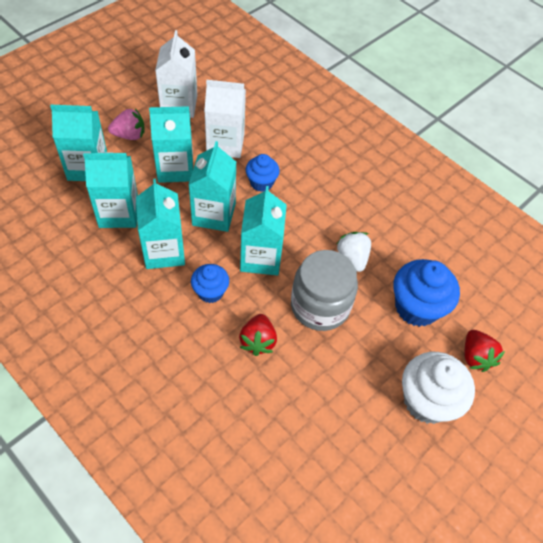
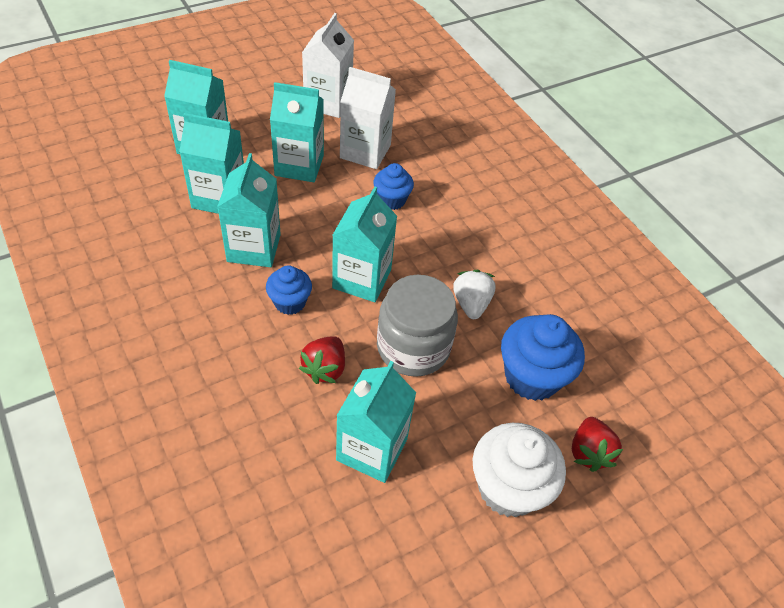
camera: 15 degrees right, 5 degrees down
pink strawberry [108,108,145,140] -> none
turquoise carton [189,141,236,232] -> turquoise carton moved to [336,361,416,483]

